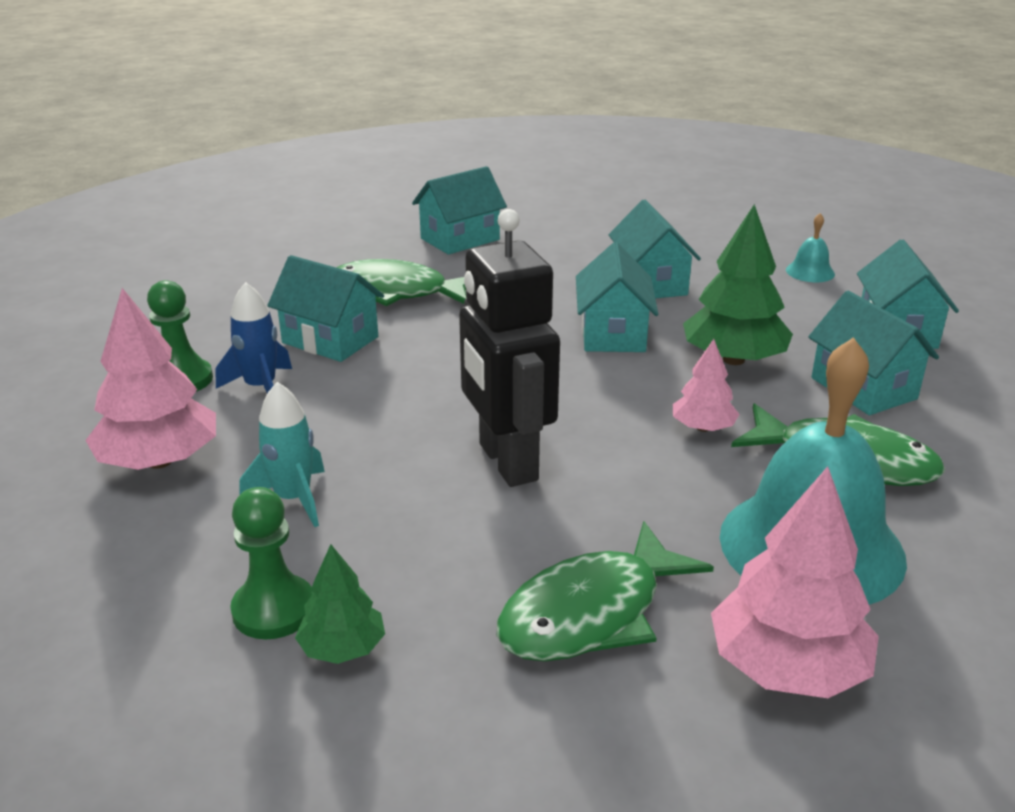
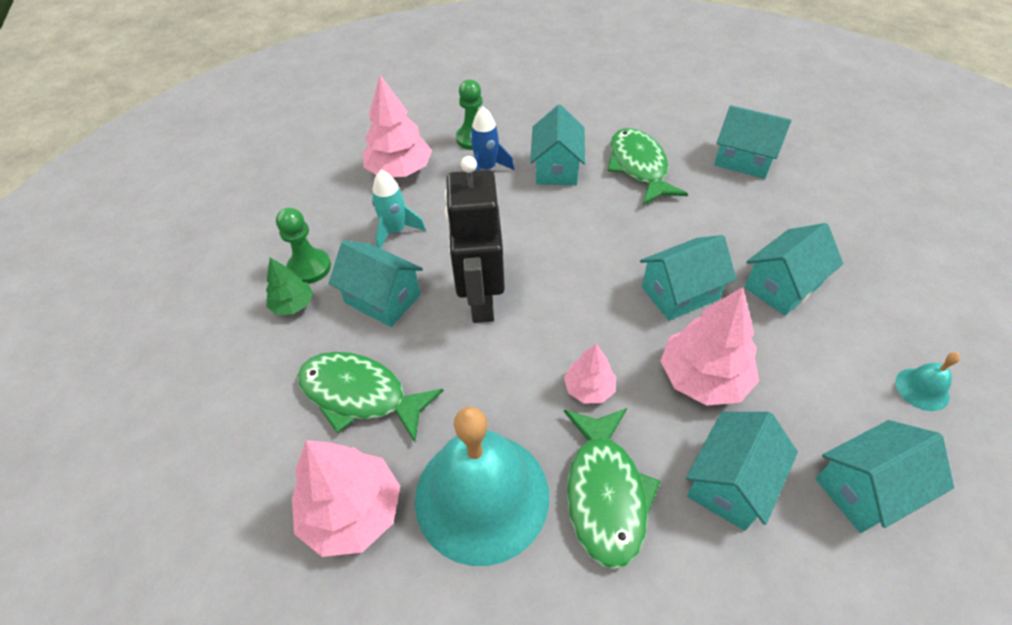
camera: 65 degrees right, 20 degrees up
black robot [459,209,560,487] -> black robot turned 45 degrees counterclockwise [444,156,505,323]
green tree [683,204,793,365] -> pink tree [661,287,759,406]
none -> turquoise house [329,241,423,327]

